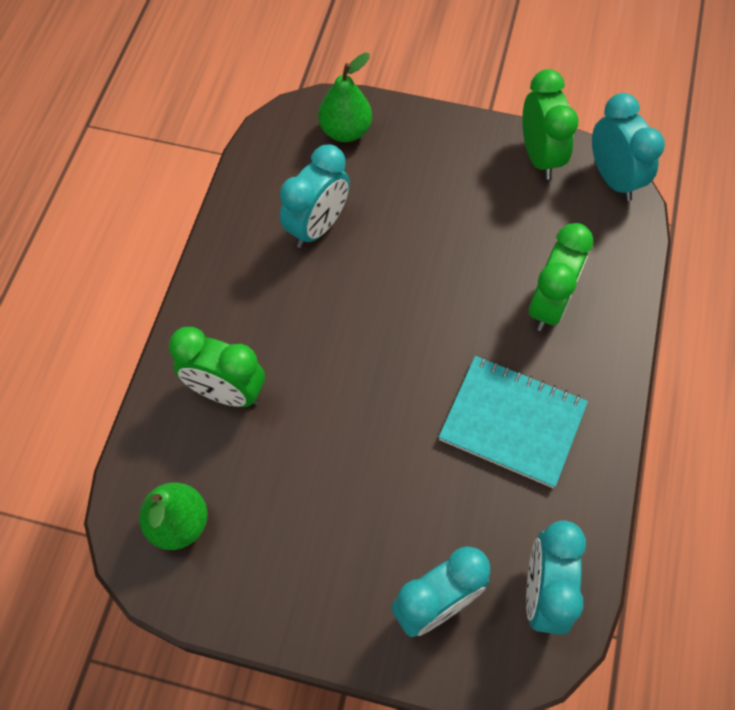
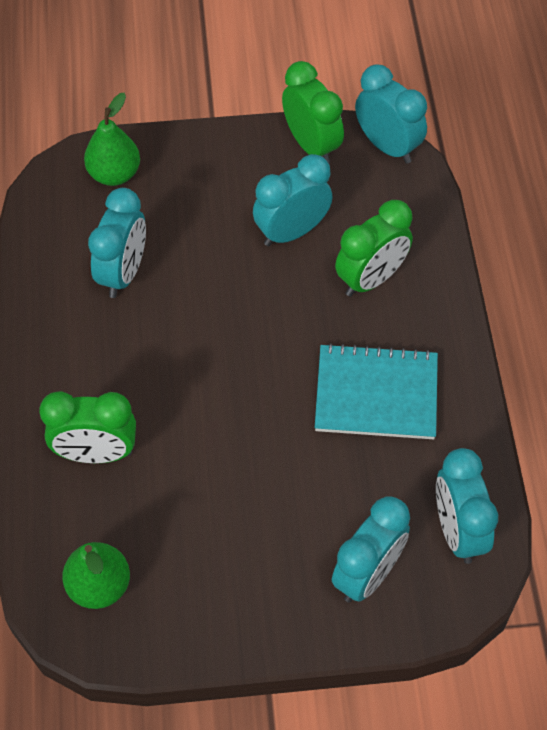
camera: 20 degrees left, 5 degrees down
green clock [529,223,593,331] -> green clock turned 45 degrees clockwise [335,200,413,297]
none -> turquoise clock [253,154,332,246]

